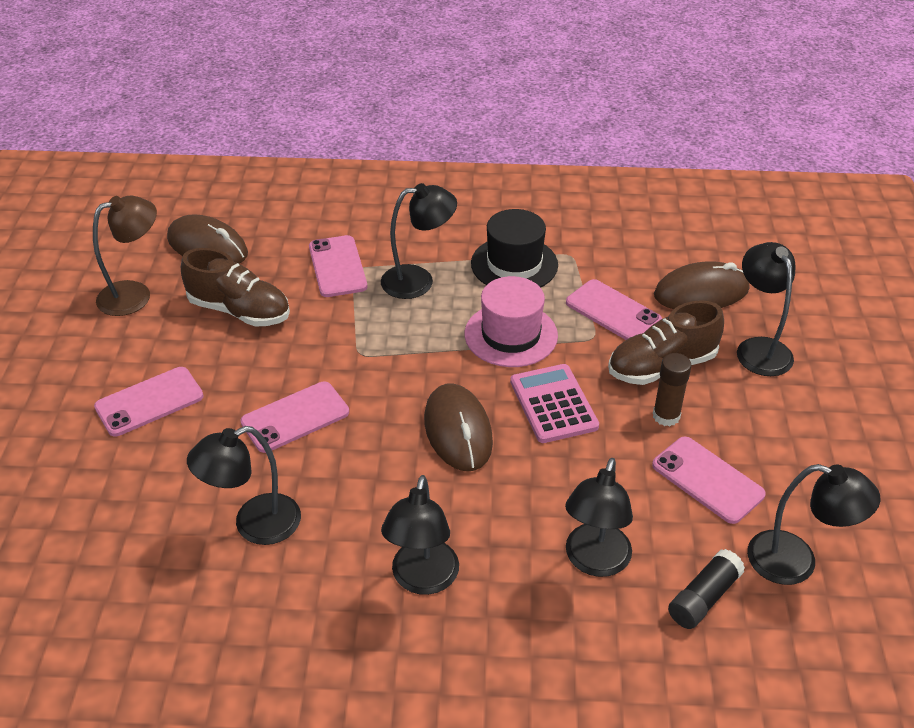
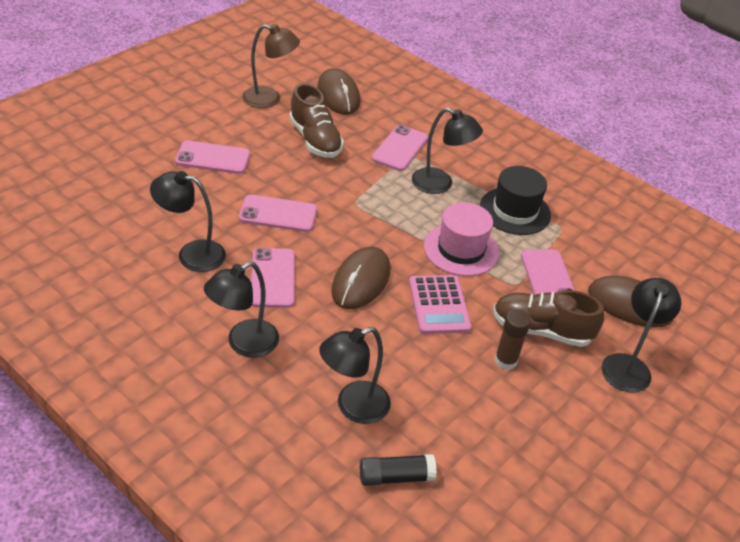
camera: 35 degrees right, 0 degrees up
pink calculator [510,364,599,443] -> pink calculator turned 150 degrees clockwise [409,275,472,334]
pink phone [652,437,766,524] -> pink phone moved to [251,248,295,308]
black lamp [747,464,880,585] -> none

